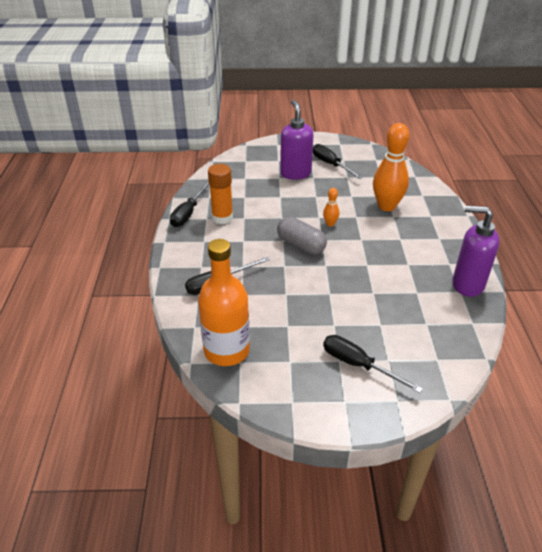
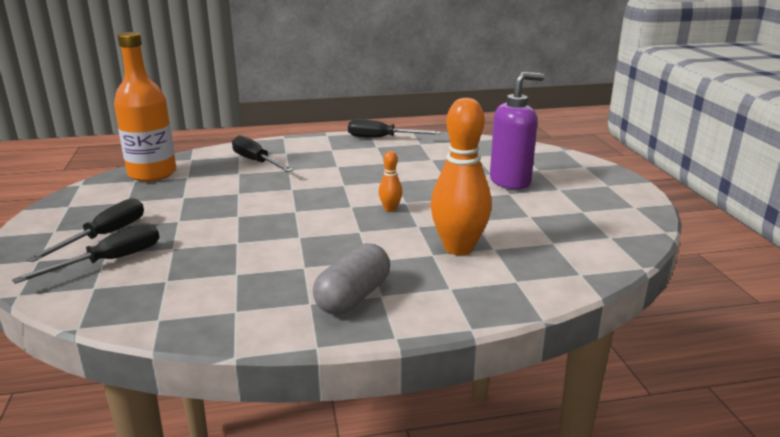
camera: 80 degrees right, 15 degrees down
orange glue stick [208,164,233,224] -> none
grey capsule [277,217,327,254] -> grey capsule moved to [313,243,390,315]
black screwdriver [313,144,363,179] -> black screwdriver moved to [12,223,159,284]
purple soap dispenser [453,206,500,297] -> none

